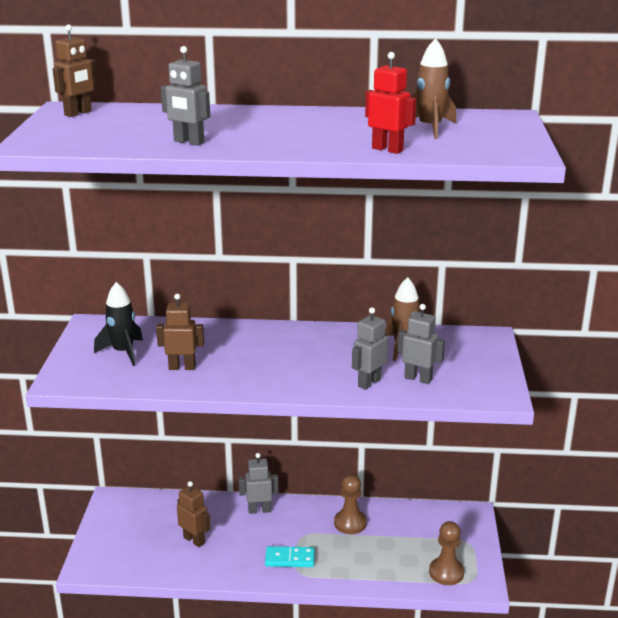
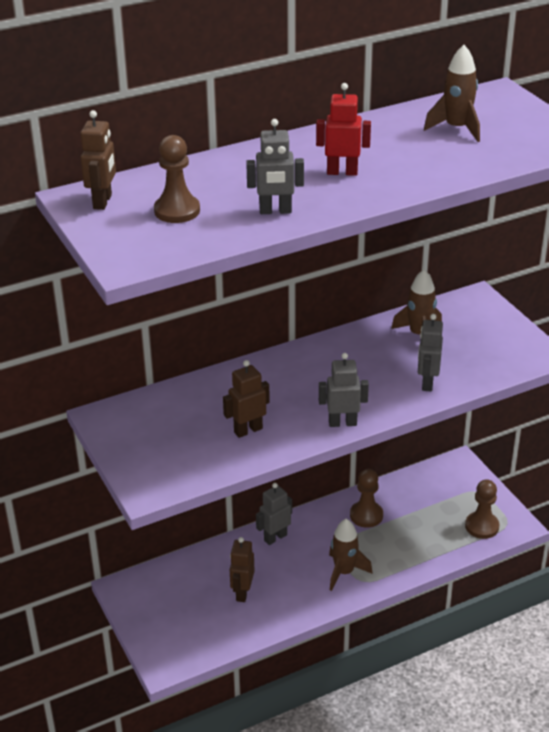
camera: 30 degrees left, 10 degrees up
black rocket [94,282,143,366] -> none
brown robot [177,481,210,547] -> brown robot turned 90 degrees counterclockwise [230,537,254,602]
turquoise domino [265,546,315,567] -> brown rocket [329,519,372,591]
red robot [365,52,416,154] -> red robot moved to [316,83,371,176]
grey robot [398,304,445,384] -> grey robot moved to [319,353,369,427]
none -> brown pawn [154,135,200,223]

